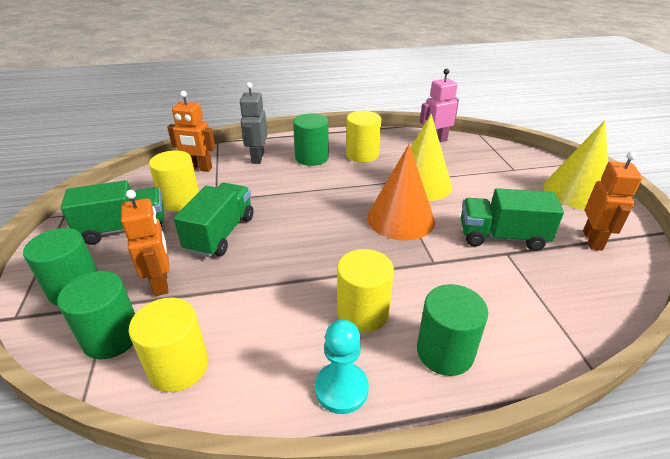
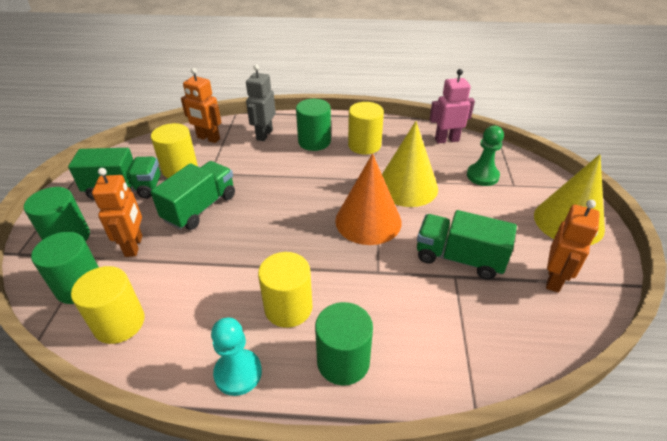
camera: 15 degrees right, 5 degrees up
none -> green pawn [467,126,504,186]

